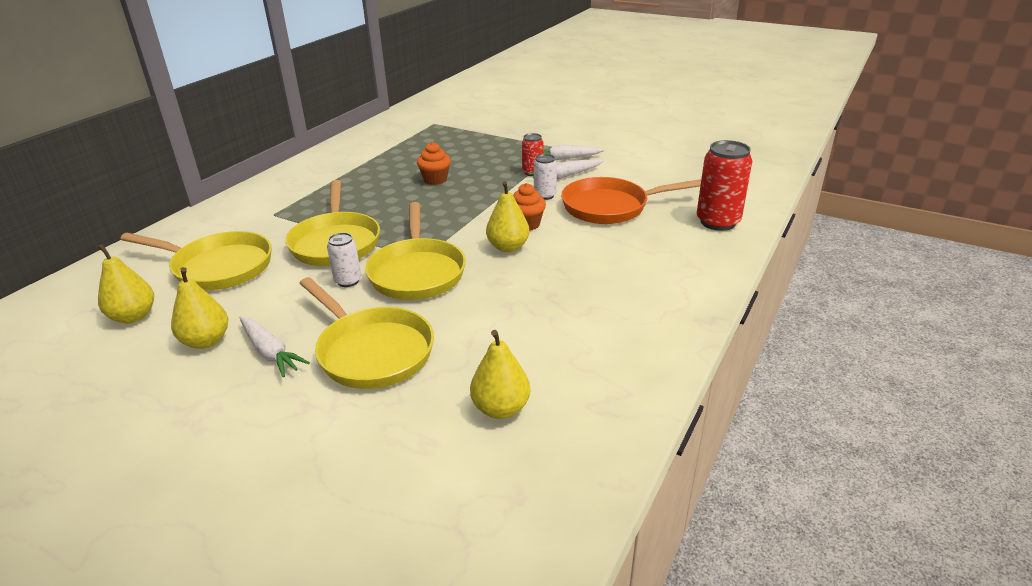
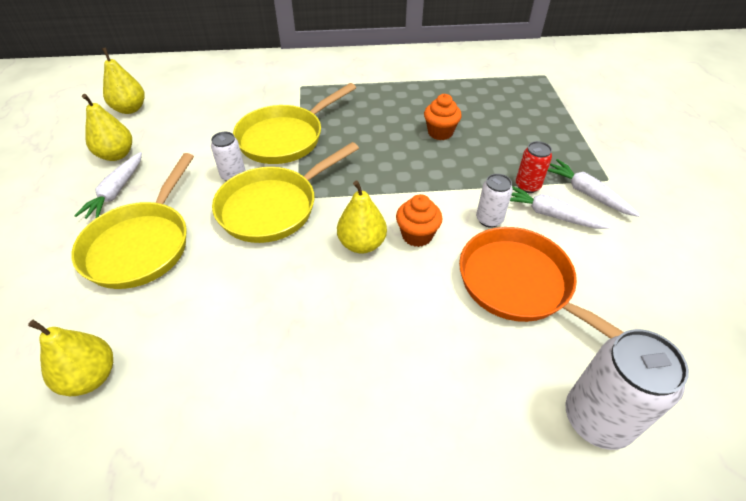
camera: 55 degrees right, 15 degrees up
yellow pan [120,231,272,290] -> none
red can [697,140,752,231] -> white can [565,329,689,450]

